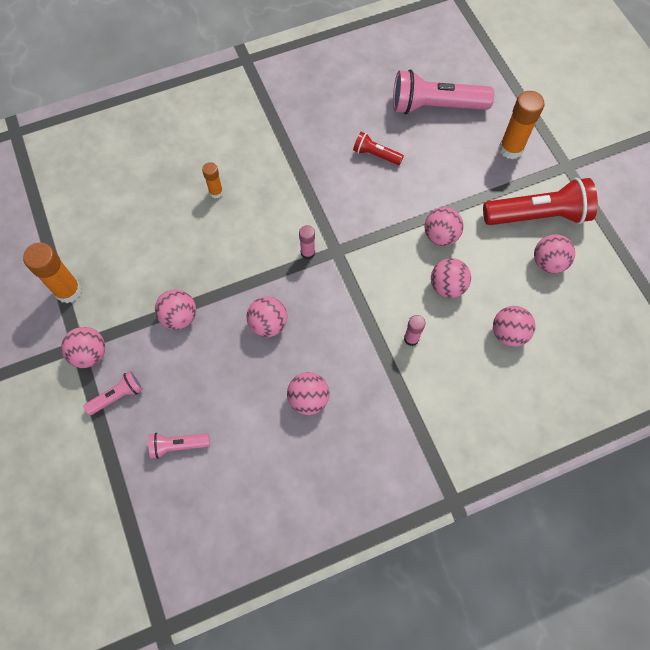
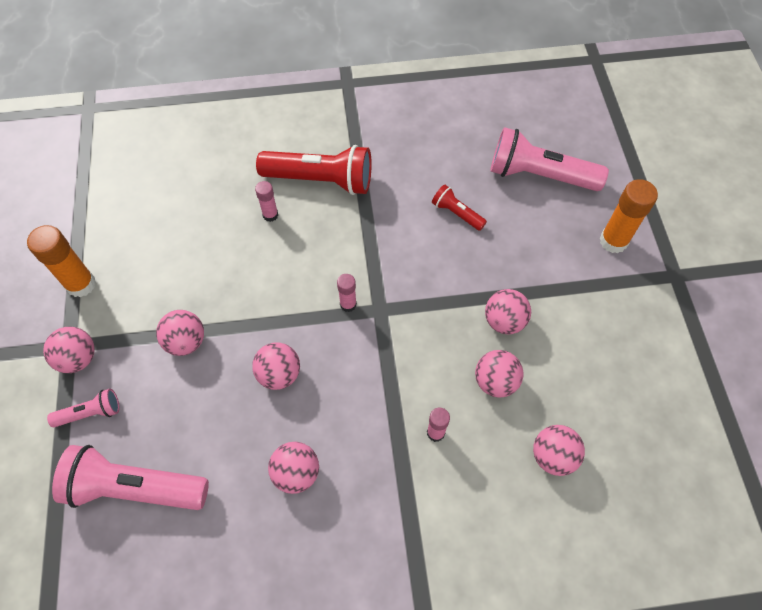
camera: 15 degrees right, 5 degrees down
pink flashlight [148,433,210,459] -> pink flashlight [52,445,209,510], size x2.01
orange glue stick [202,162,223,198] -> pink glue stick [255,181,278,222]
red flashlight [483,178,598,225] -> red flashlight moved to [256,145,372,195]
pink ball [534,234,575,274] -> none

